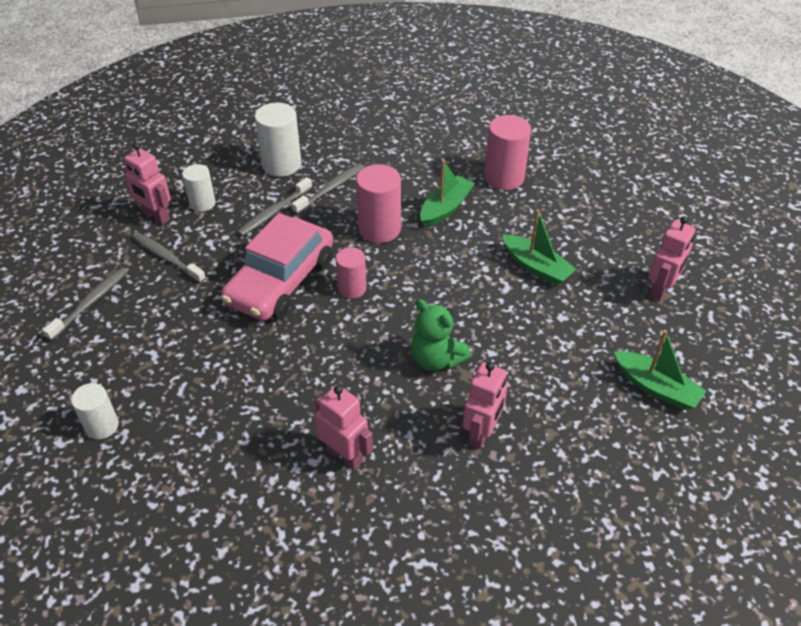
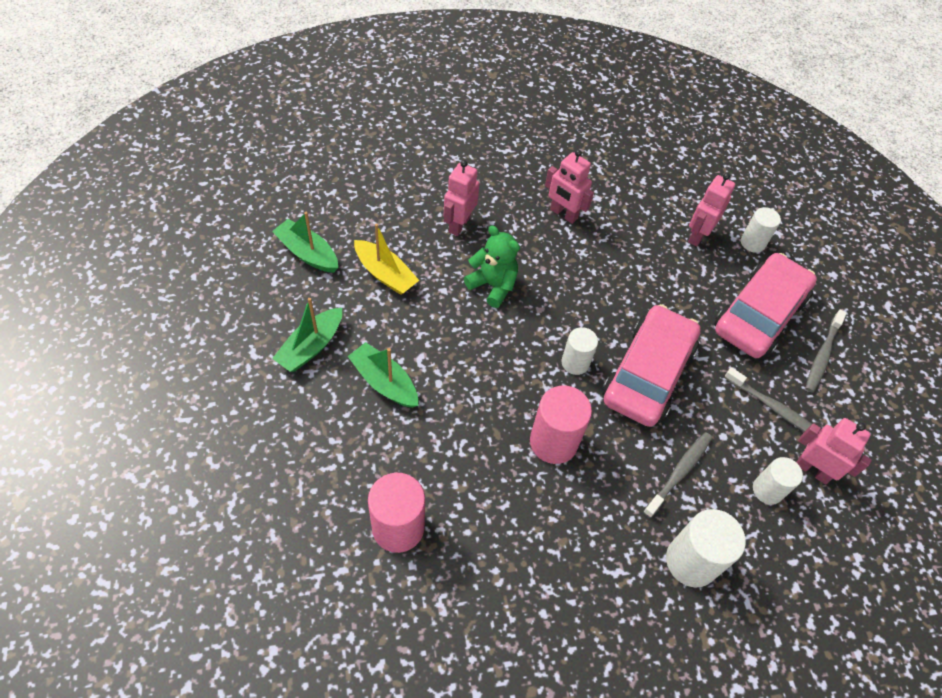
camera: 175 degrees right, 10 degrees up
grey toothbrush [292,164,364,214] -> none
pink cylinder [336,247,367,298] -> white cylinder [562,327,598,375]
green boat [420,160,475,228] -> green boat moved to [272,298,342,372]
pink robot [648,216,695,301] -> pink robot moved to [688,173,735,247]
none -> yellow boat [354,224,420,295]
none -> pink car [714,253,817,358]

